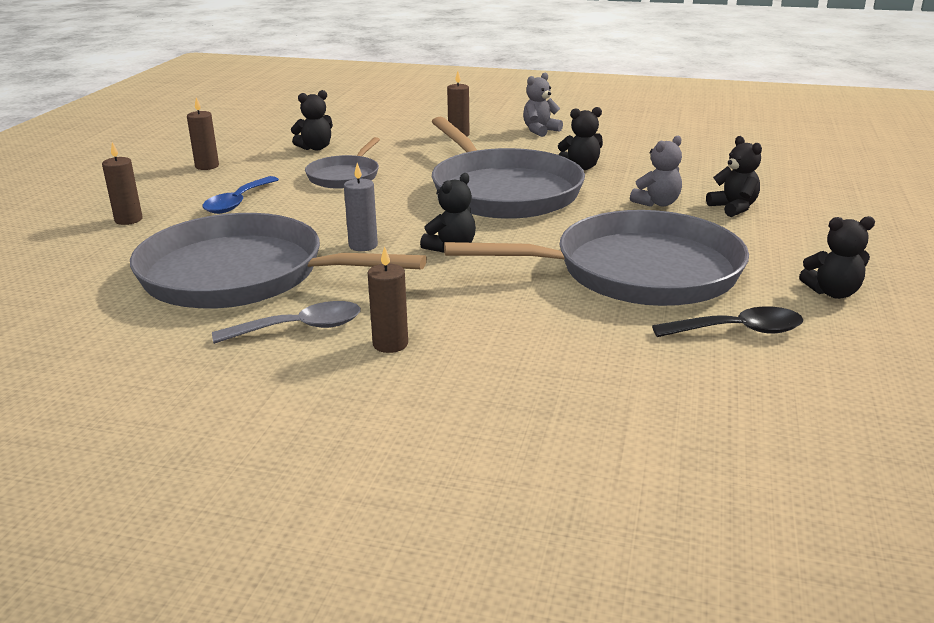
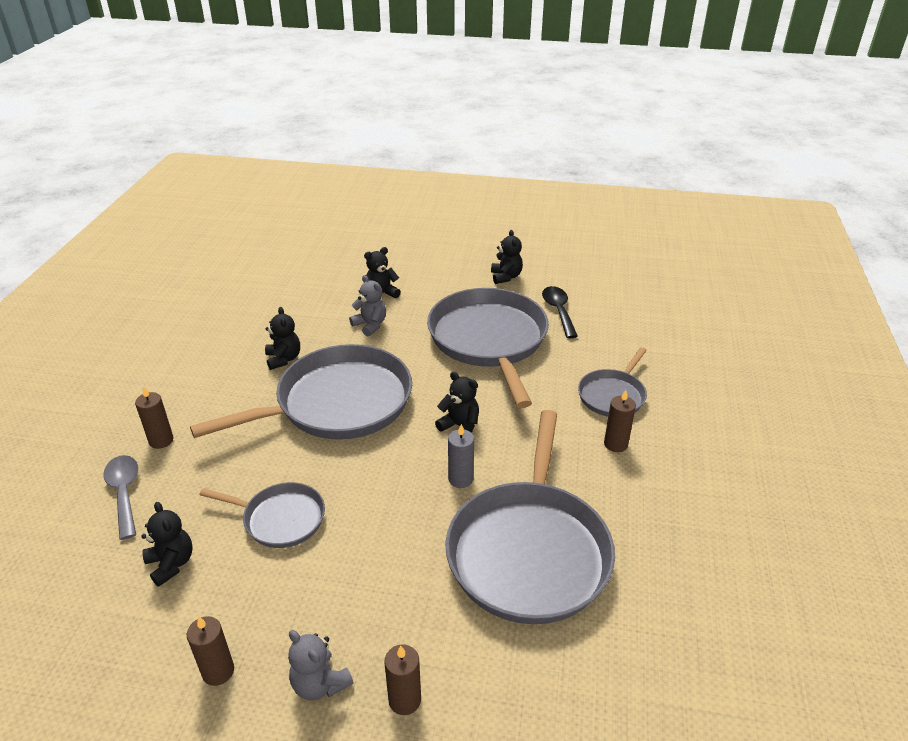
camera: 95 degrees left, 10 degrees up
blue spoon [203,176,279,214] -> none
grey spoon [212,301,361,344] -> grey spoon moved to [103,455,138,540]
grey teddy bear [523,73,563,137] -> grey teddy bear moved to [288,630,354,700]
none -> grey pan [578,347,647,417]

